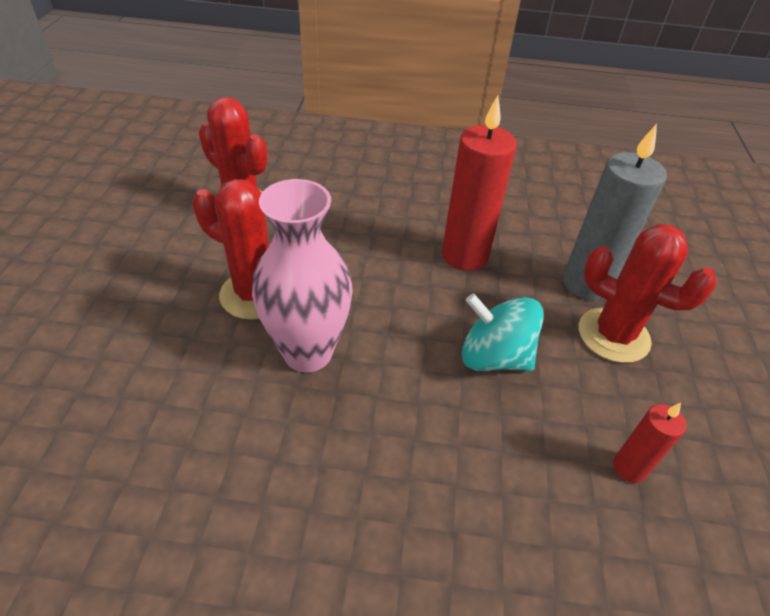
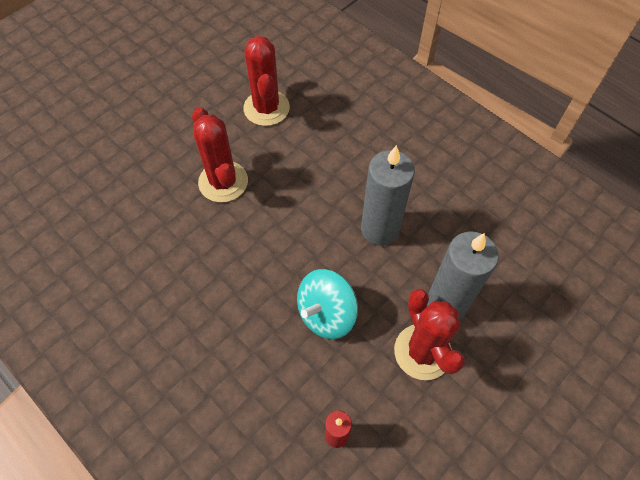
camera: 40 degrees right, 15 degrees up
pink vase [252,179,353,372] -> none
red candle [442,95,517,271] -> grey candle [361,145,415,246]
turquoise spinning top [462,293,544,371] -> turquoise spinning top turned 105 degrees counterclockwise [297,269,358,339]

